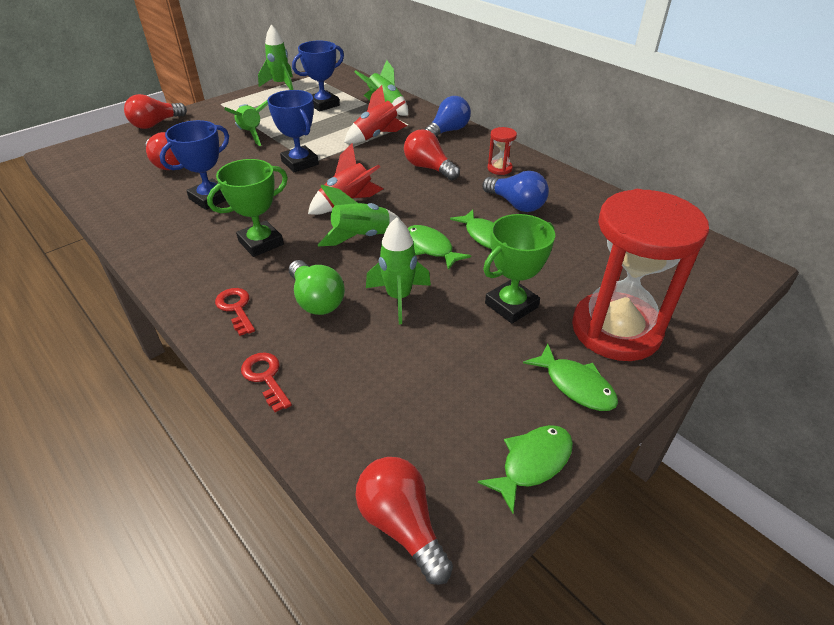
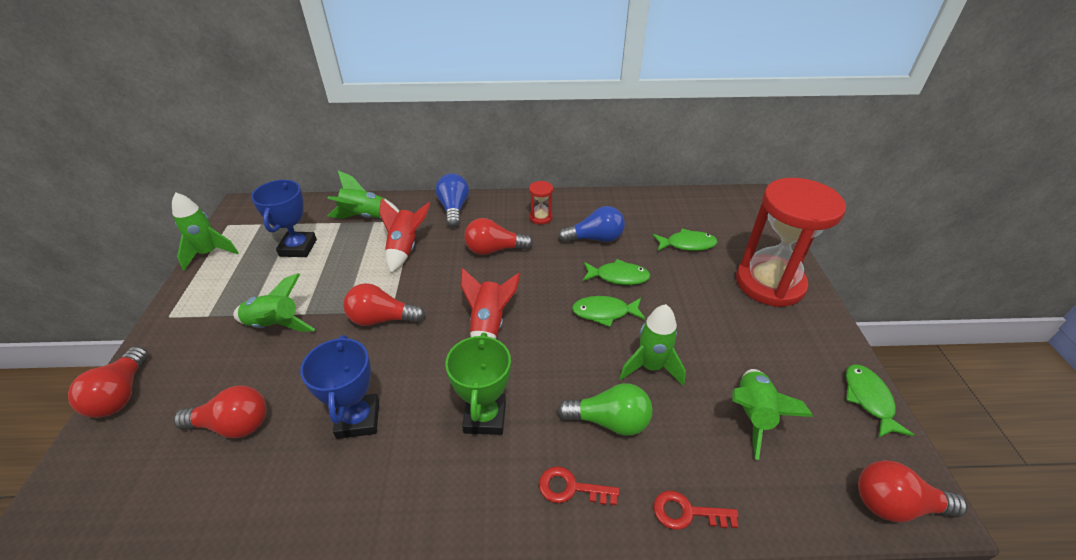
camera: 50 degrees left, 0 degrees up
blue trophy [267,90,319,172] -> red light bulb [343,283,425,326]
green rocket [318,185,401,246] -> green rocket moved to [732,369,813,460]
green trophy [483,214,555,324] -> none
green fish [523,343,618,411] -> green fish moved to [653,229,717,251]

